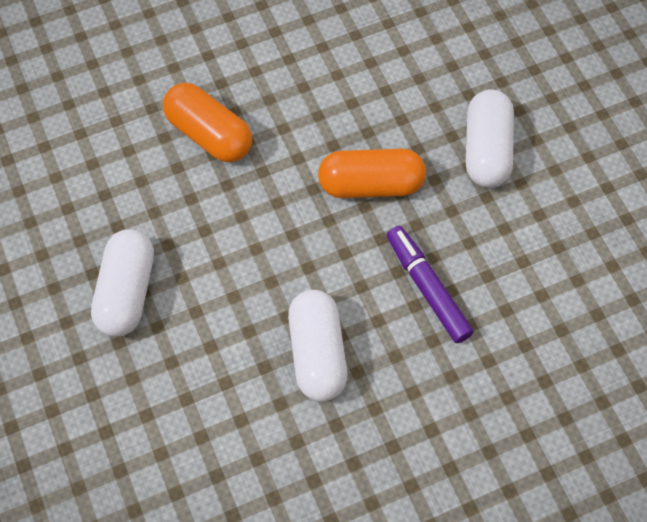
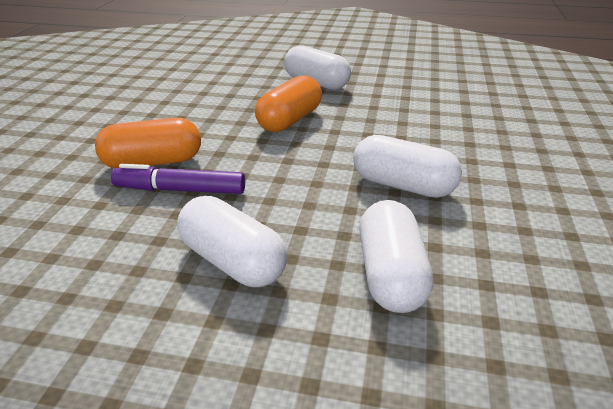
camera: 55 degrees left, 30 degrees down
purple marker [387,226,474,343] -> purple marker moved to [111,164,245,194]
none -> white capsule [359,200,433,313]

